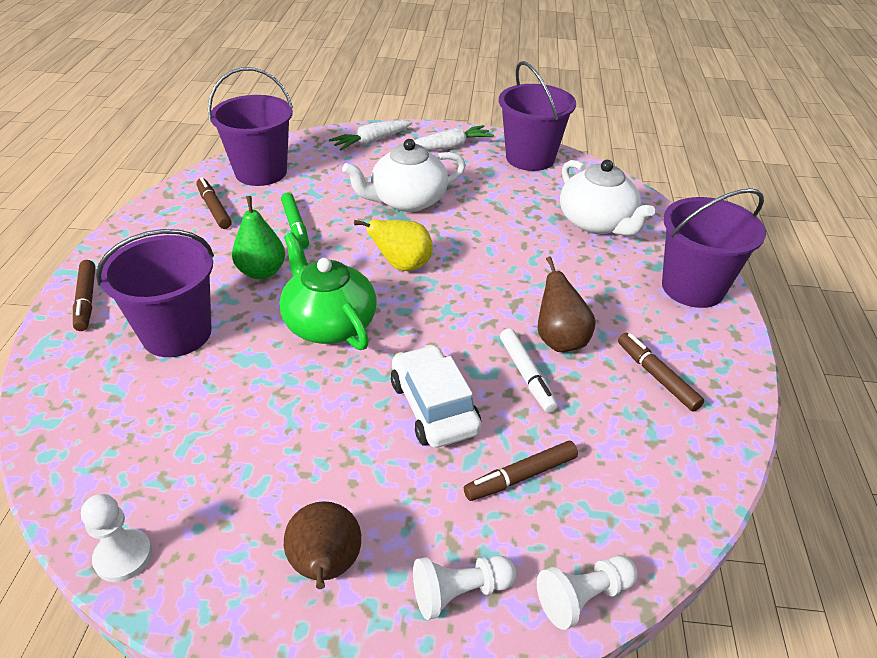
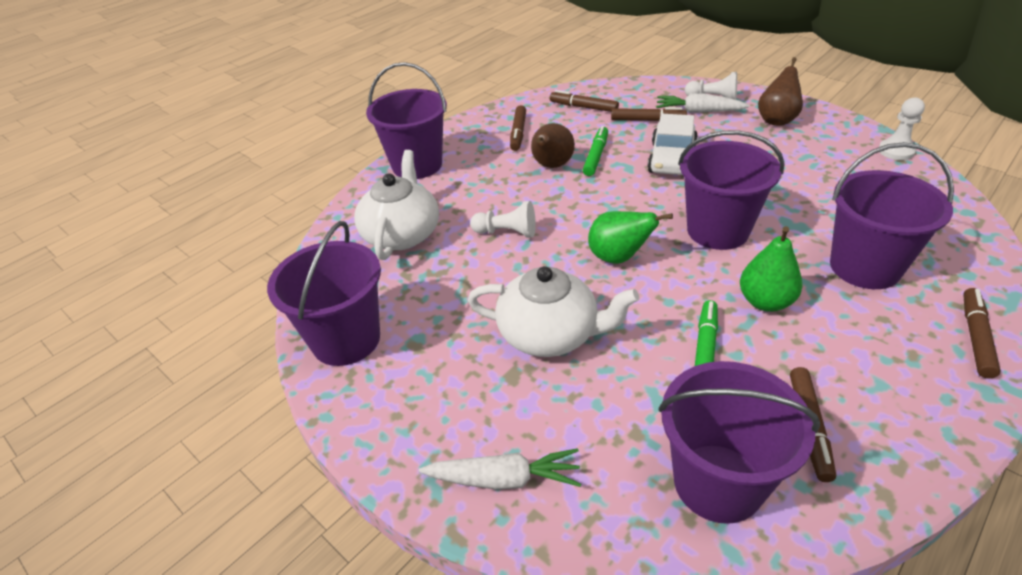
camera: 140 degrees left, 0 degrees up
green teapot [279,232,377,350] -> purple bucket [678,130,785,250]
yellow pear [354,220,433,271] -> green pear [588,211,673,264]
white carrot [414,125,494,150] -> white carrot moved to [656,93,749,113]
white marker [500,328,558,413] -> green marker [583,126,608,176]
white pawn [537,556,638,630] -> white pawn moved to [470,201,536,238]
none -> brown marker [550,90,619,112]

